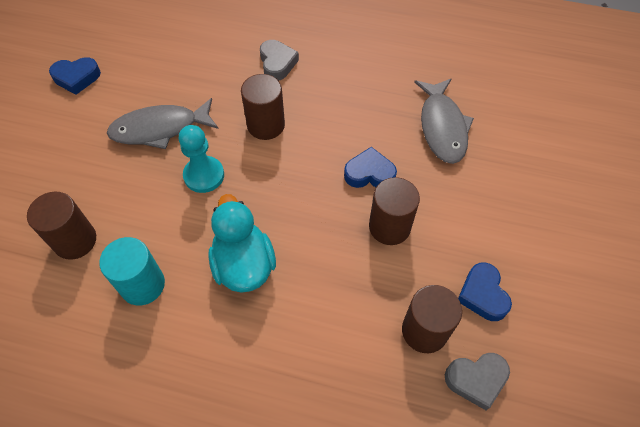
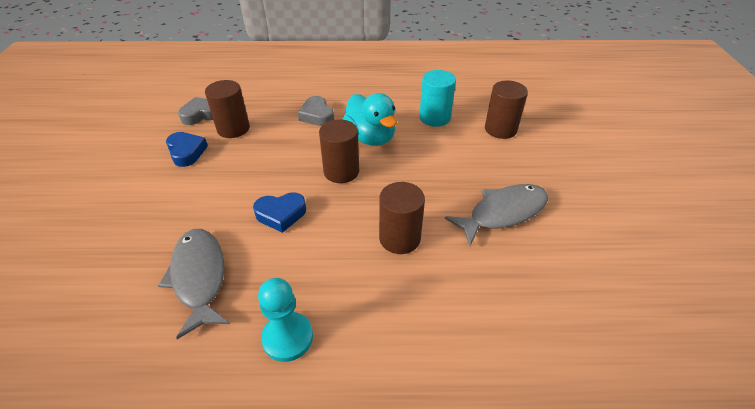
camera: 165 degrees right, 15 degrees down
blue heart [49,57,101,95] -> none
turquoise pawn [179,125,224,193] -> turquoise pawn moved to [258,278,313,362]
grey heart [260,40,299,81] -> grey heart moved to [298,96,334,126]
brown cylinder [369,177,420,245] -> brown cylinder moved to [319,119,359,183]

